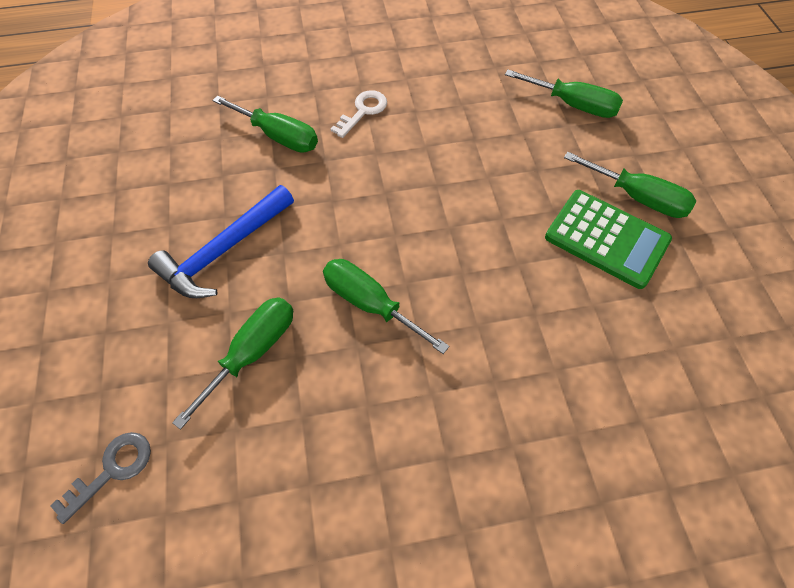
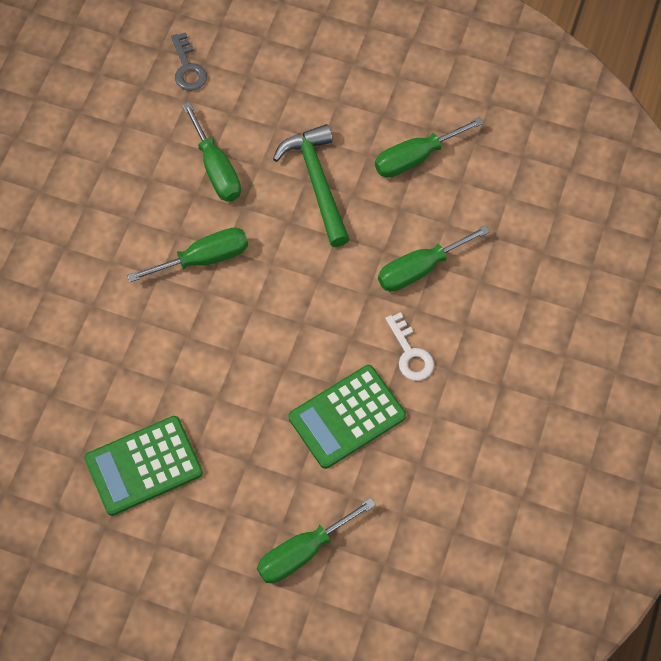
camera: 120 degrees right, 5 degrees up
blue hammer [148,185,294,298] -> green hammer [273,124,349,247]
green screwdriver [564,152,696,218] -> green screwdriver moved to [375,117,484,178]
none -> green calculator [289,365,406,469]

